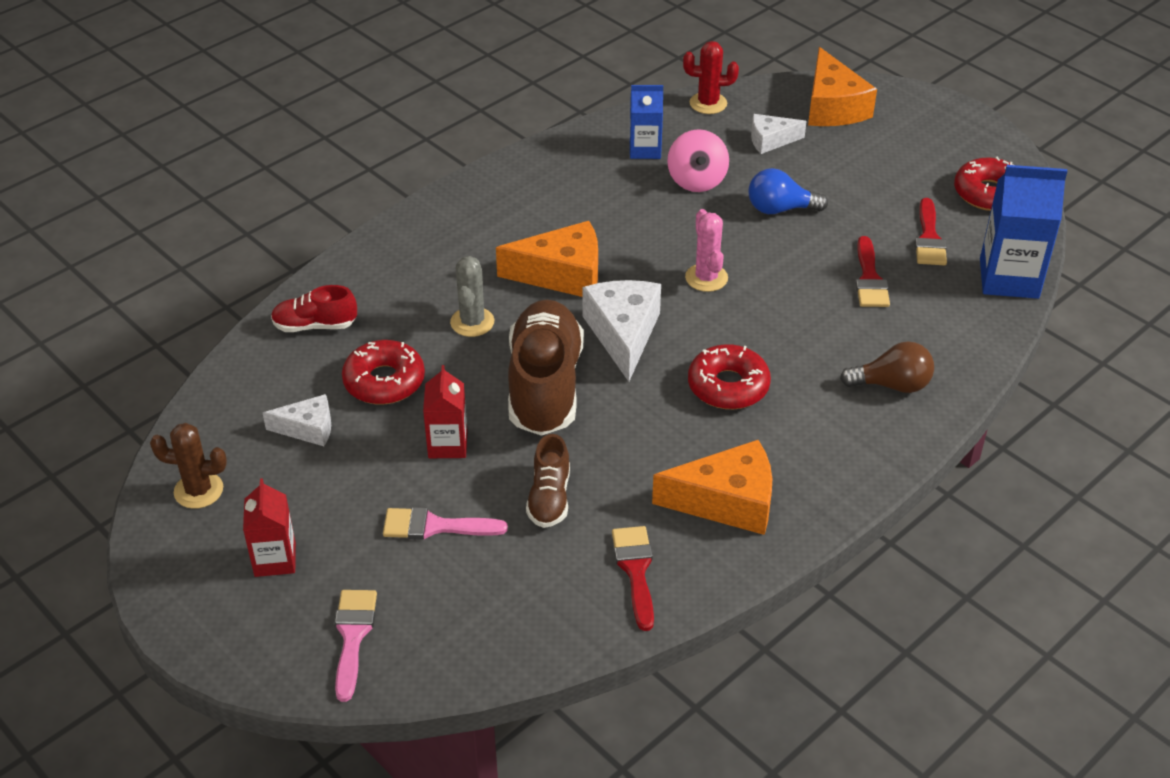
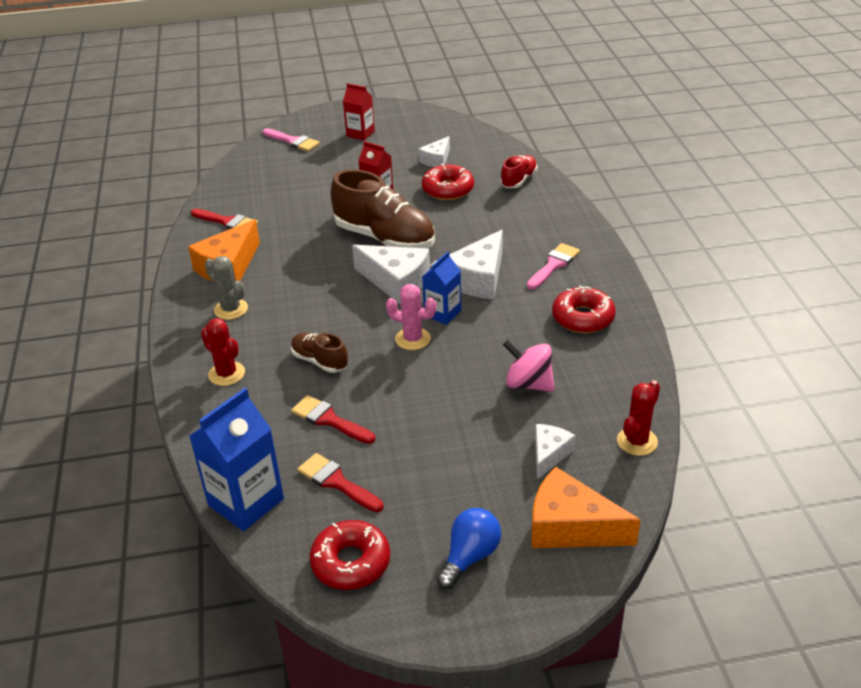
camera: 125 degrees right, 5 degrees down
brown cactus [150,423,227,509] -> none
pink brush [383,507,508,540] -> pink brush moved to [527,243,580,290]
grey cactus [450,256,494,337] -> grey cactus moved to [205,256,248,320]
orange cheese [496,221,598,297] -> white cheese [450,230,503,299]
brown shoe [526,434,570,528] -> brown shoe moved to [291,333,348,373]
blue carton [630,85,663,159] -> blue carton moved to [422,251,461,325]
red donut [688,344,771,409] -> red donut moved to [552,286,616,333]
blue light bulb [748,168,828,214] -> blue light bulb moved to [437,508,501,589]
brown light bulb [840,341,934,393] -> red cactus [201,318,245,386]

